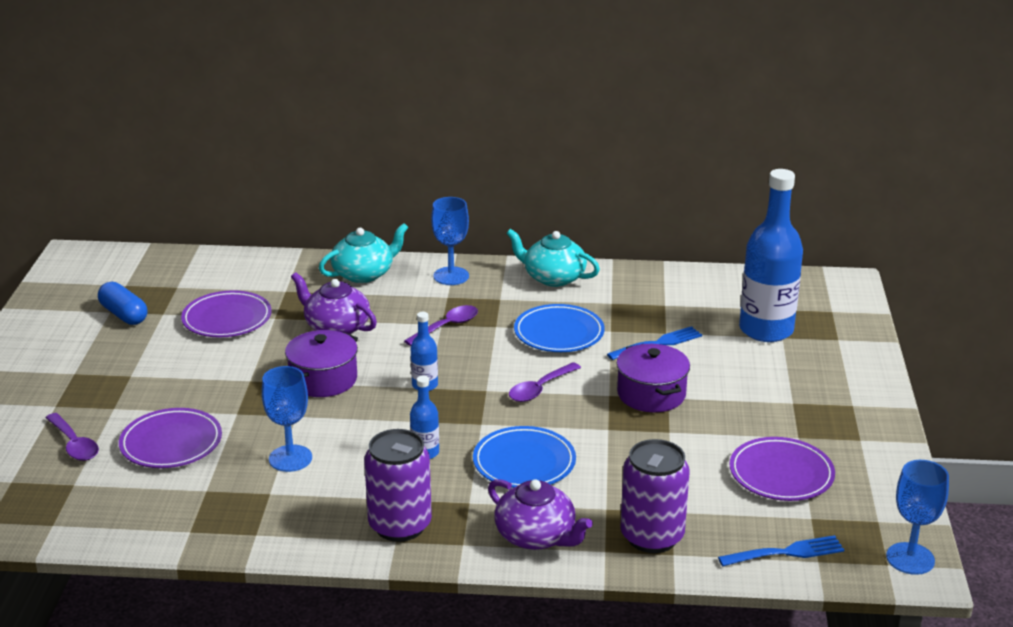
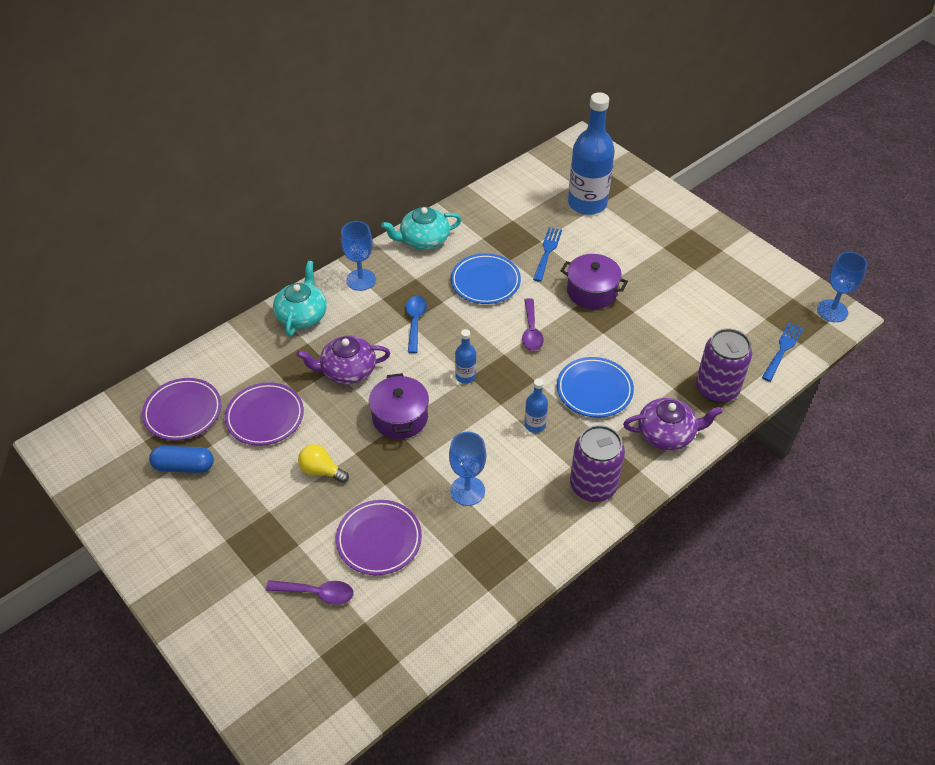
camera: 45 degrees left, 20 degrees up
purple spoon [404,305,478,346] -> blue spoon [406,296,427,353]
purple plate [730,437,835,501] -> purple plate moved to [142,378,222,441]
none -> yellow light bulb [298,444,349,483]

